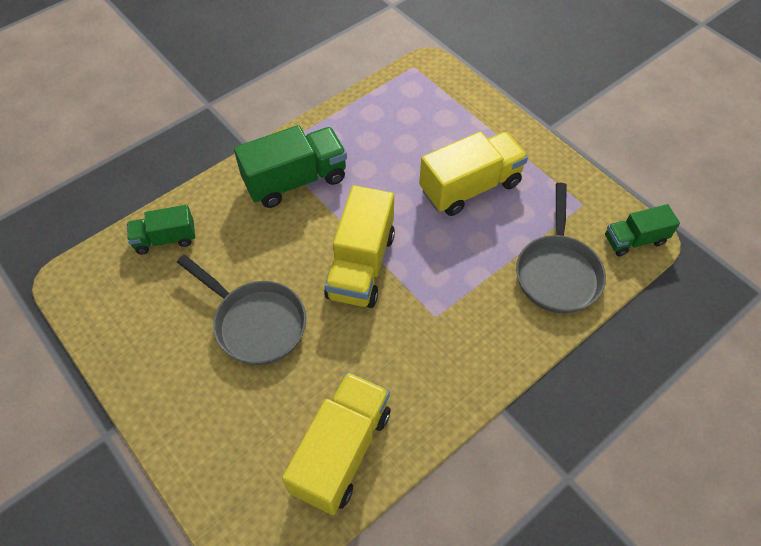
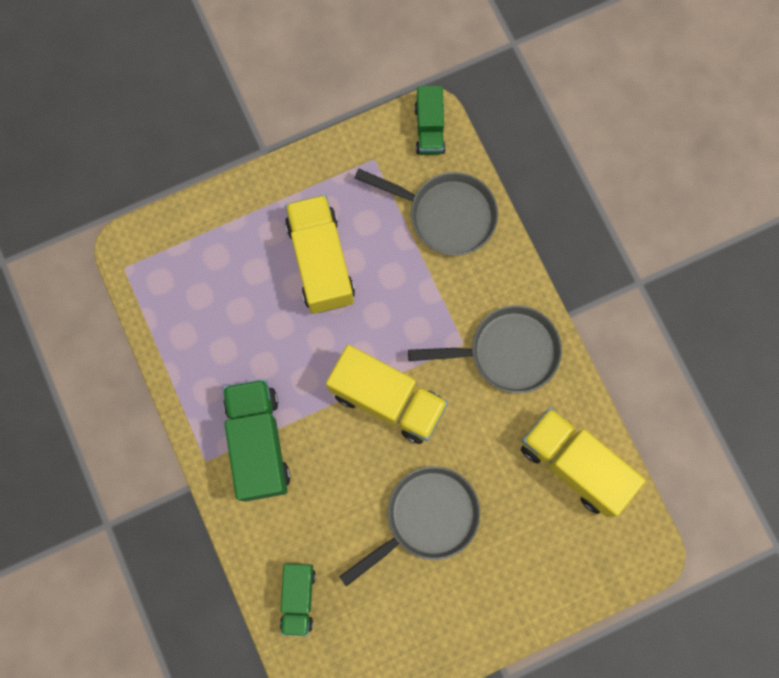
camera: 75 degrees left, 20 degrees up
none -> grey pan [408,305,562,393]

